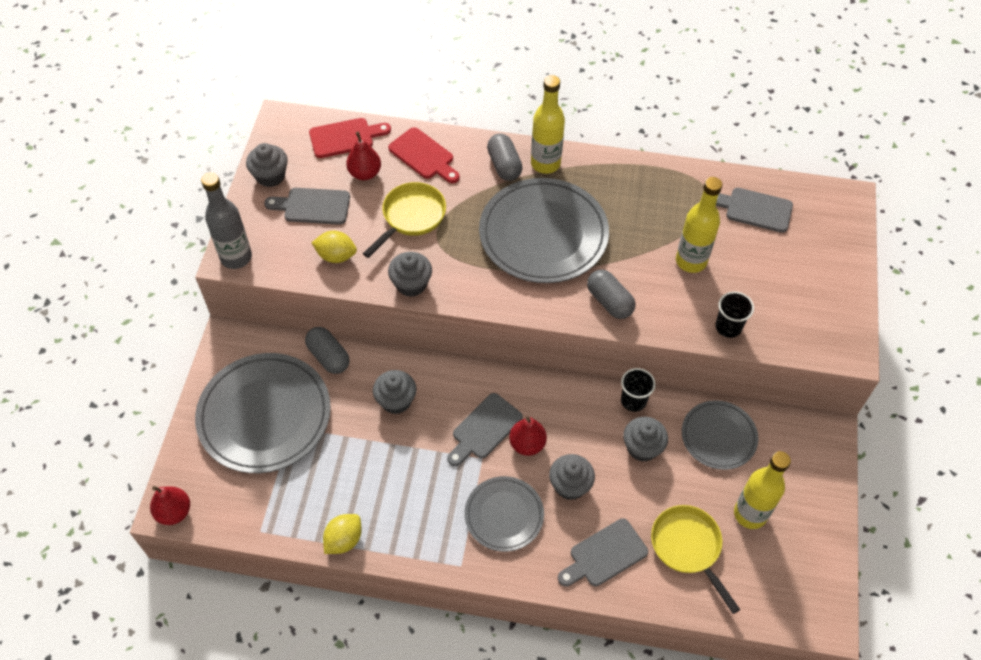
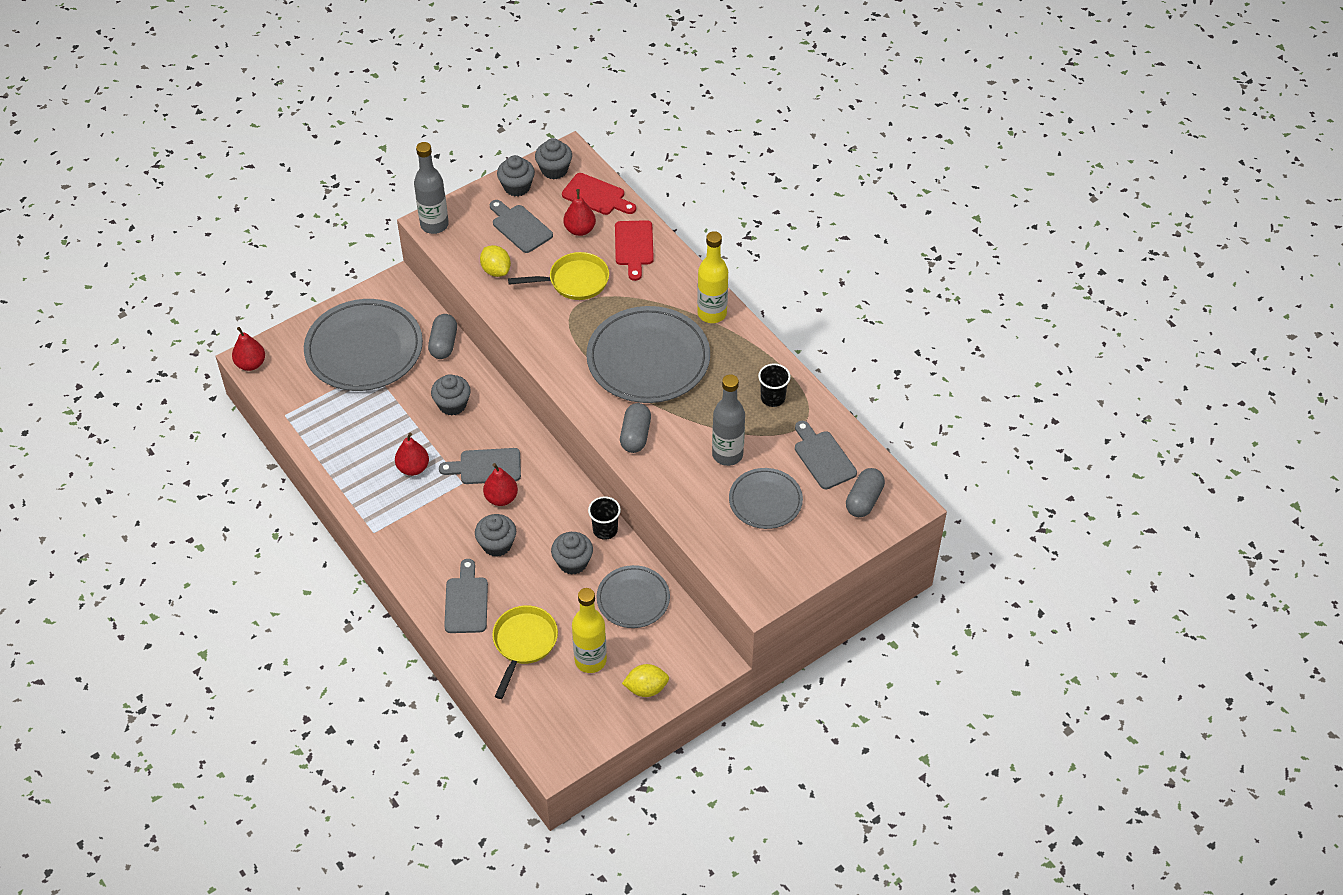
camera: 45 degrees right, 5 degrees down
yellow lemon [323,514,362,554] -> yellow lemon moved to [622,664,669,697]
grey cupcake [388,252,432,297] -> grey cupcake moved to [535,138,572,180]
grey plate [465,476,544,552] -> grey plate moved to [729,468,803,529]
grey capsule [487,134,523,181] -> grey capsule moved to [846,468,885,517]
grey cutting board [558,518,648,587] -> grey cutting board turned 75 degrees clockwise [444,559,488,633]
yellow bottle [676,177,722,273] -> grey bottle [712,374,745,466]
black cup [715,291,754,338] -> black cup moved to [758,363,791,407]
none -> red pear [395,433,429,476]

